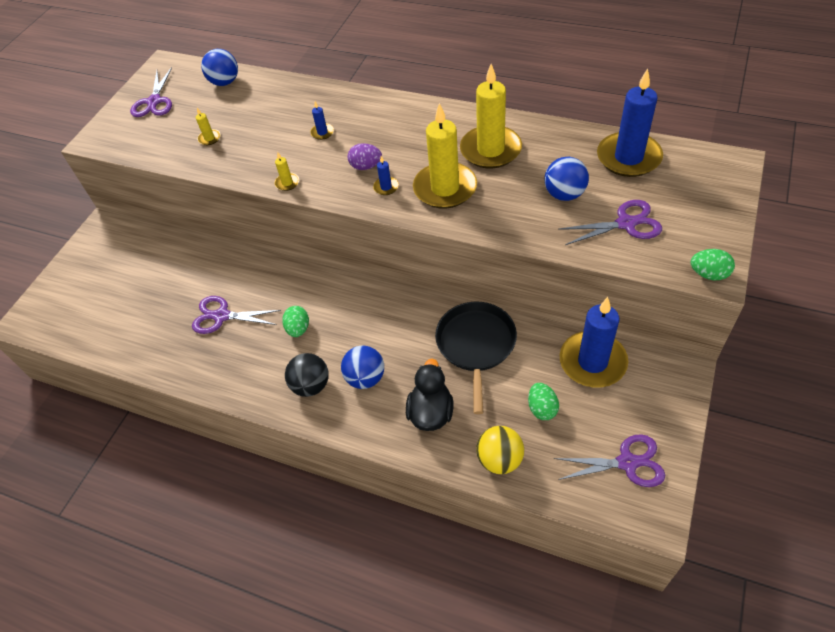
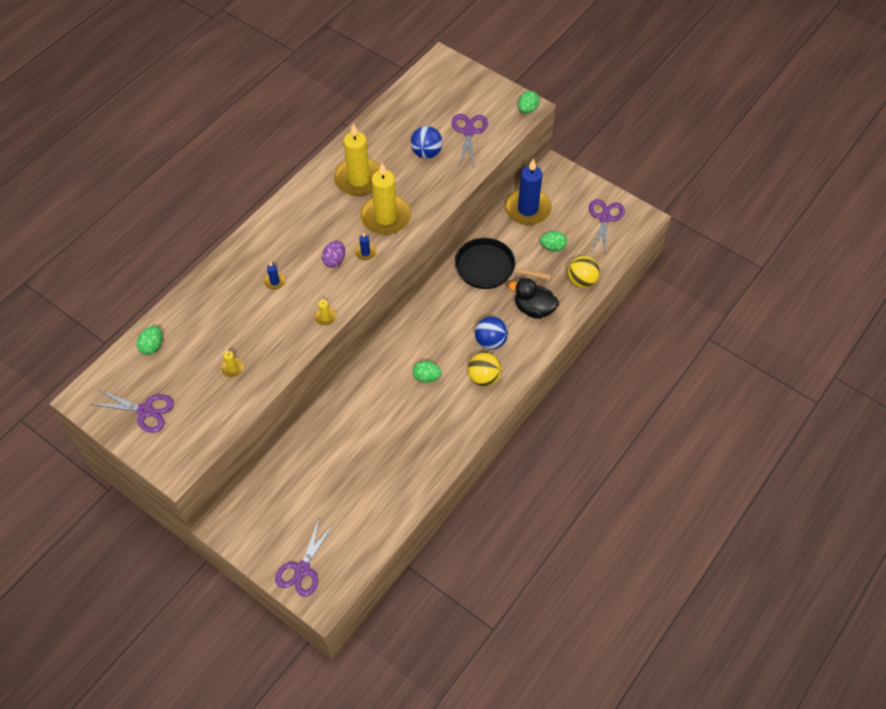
camera: 80 degrees left, 5 degrees up
purple scissors [192,296,281,334] -> purple scissors moved to [275,519,334,597]
blue ball [201,49,238,86] -> green egg [137,326,162,355]
black ball [285,353,329,397] -> yellow ball [468,353,502,386]
blue candle [597,69,663,177] -> none

